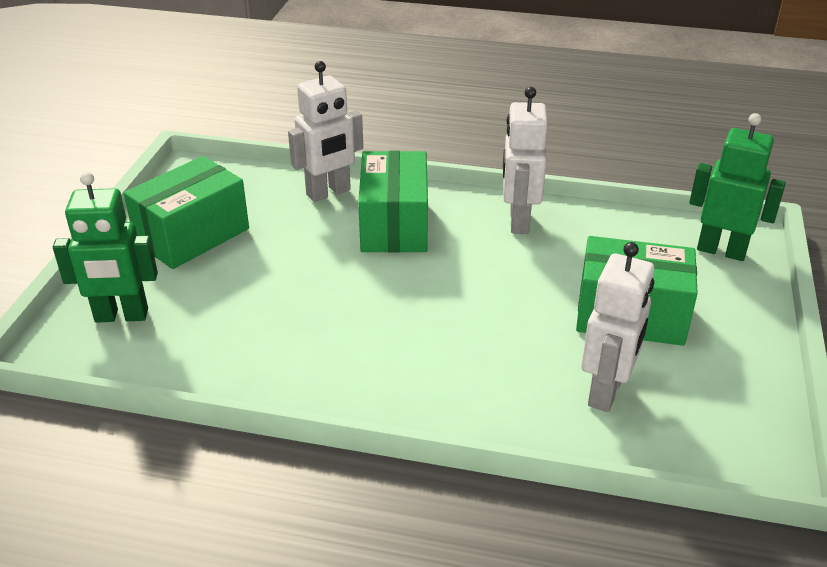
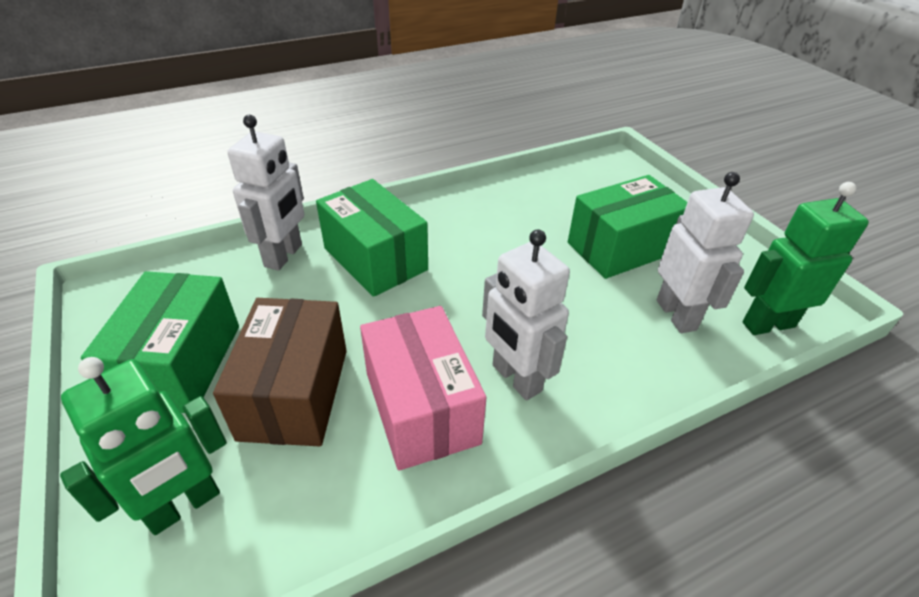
camera: 40 degrees left, 5 degrees up
white robot [503,87,548,234] -> white robot moved to [482,229,570,400]
green robot [689,113,786,261] -> green robot moved to [743,182,869,335]
none -> brown box [213,298,347,446]
none -> pink box [360,306,486,471]

